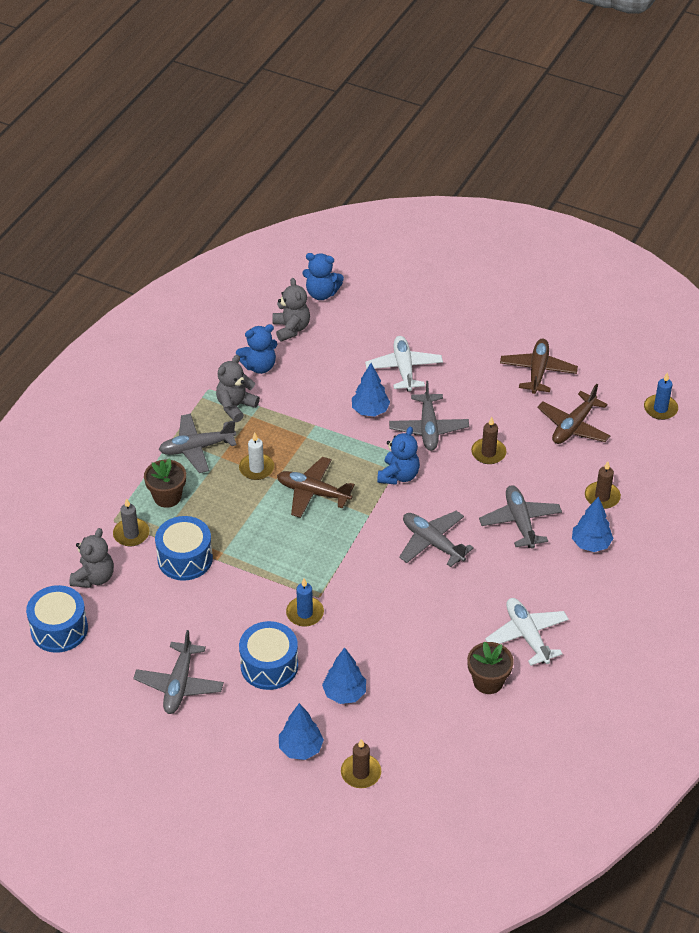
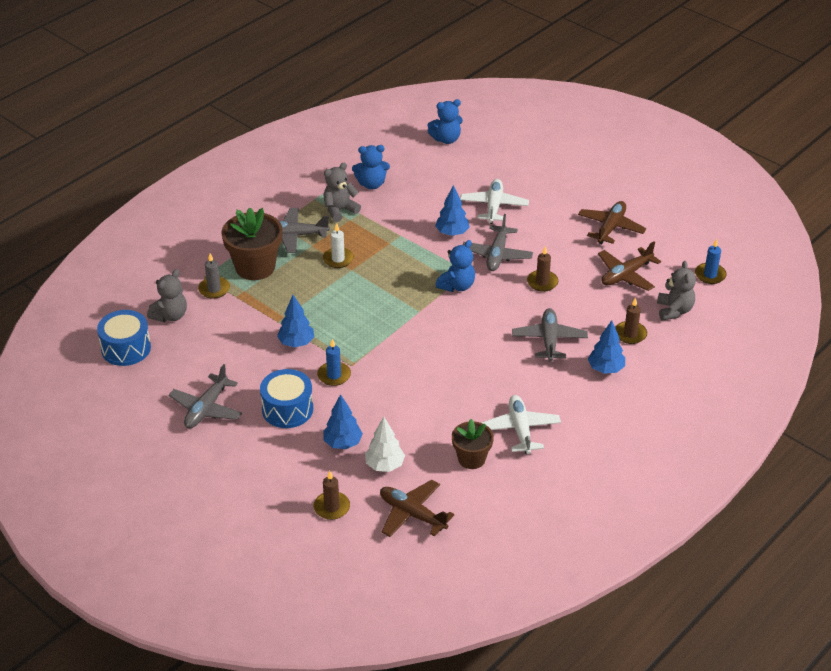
camera: 15 degrees right, 5 degrees down
brown flower pot [144,458,186,508] -> brown flower pot [221,208,283,280], size x1.64
blue drum [155,516,213,581] -> none
grey teddy bear [273,278,310,342] -> grey teddy bear moved to [657,261,696,321]
brown plane [277,457,355,518] -> brown plane moved to [380,480,454,537]
blue tree [279,703,324,760] -> blue tree moved to [277,295,314,347]
blue teddy bear [302,253,344,300] -> blue teddy bear turned 45 degrees counterclockwise [428,99,463,144]
grey plane [399,511,474,567] -> none
none -> white tree [365,417,405,472]

